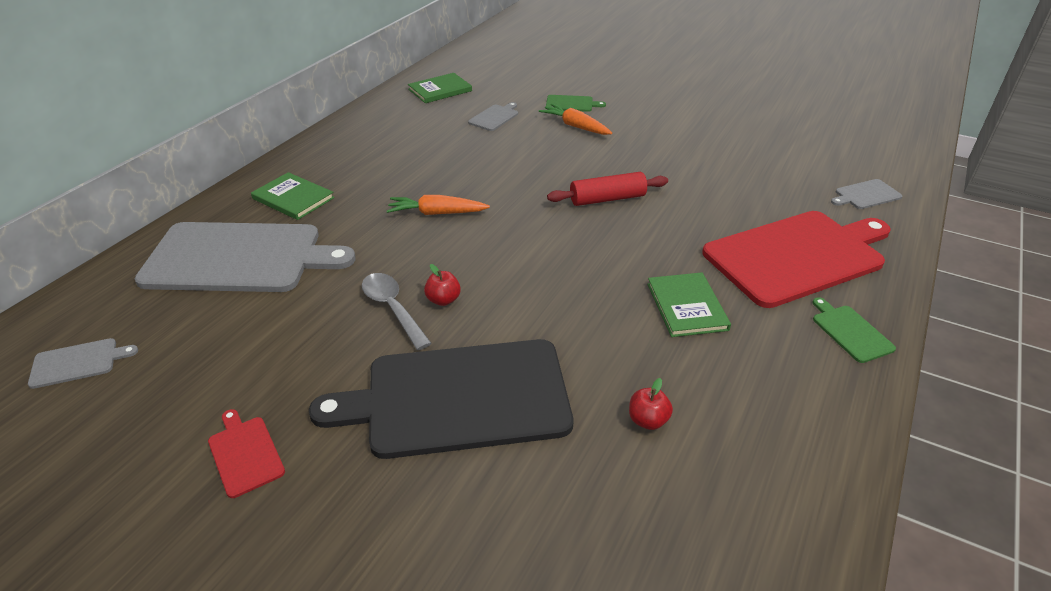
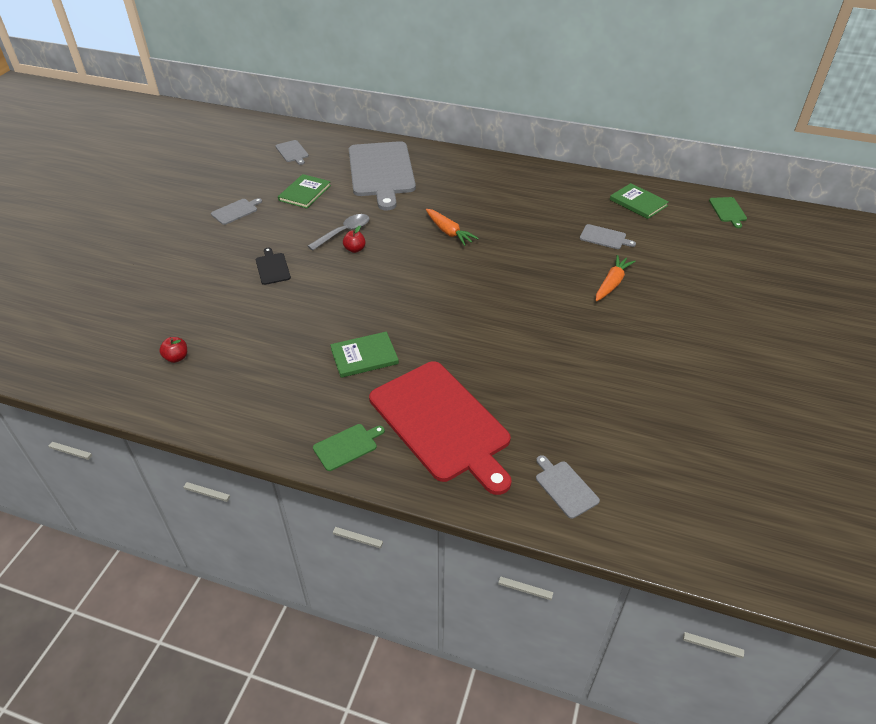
camera: 80 degrees right, 5 degrees up
red cutting board [208,409,285,498] -> grey cutting board [211,198,262,225]
green book [251,172,335,220] -> green book moved to [278,174,331,208]
black cutting board [309,339,573,459] -> black cutting board [256,248,291,285], size x0.40
orange carrot [387,195,490,215] -> orange carrot turned 150 degrees clockwise [426,209,479,246]
green cutting board [546,95,606,112] -> green cutting board moved to [709,197,747,228]
red rolling pin [547,172,668,206] -> none
red apple [629,378,673,430] -> red apple moved to [159,337,187,363]

